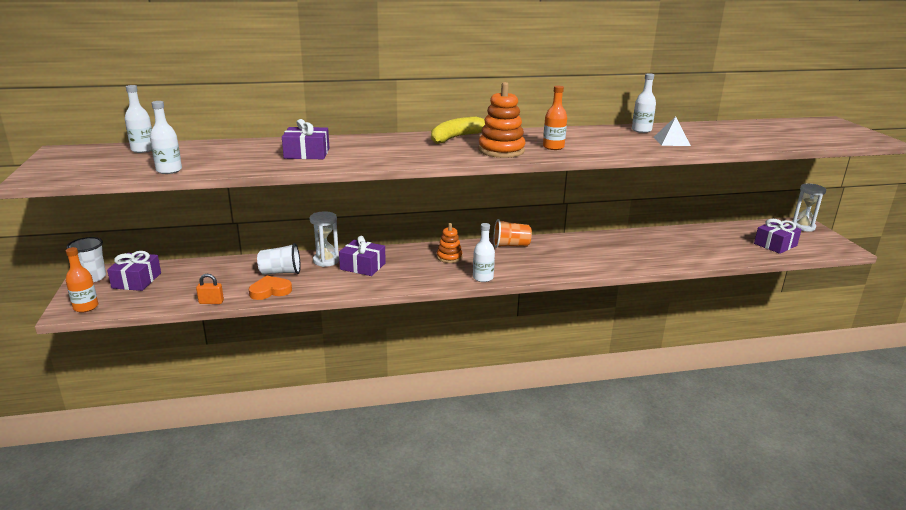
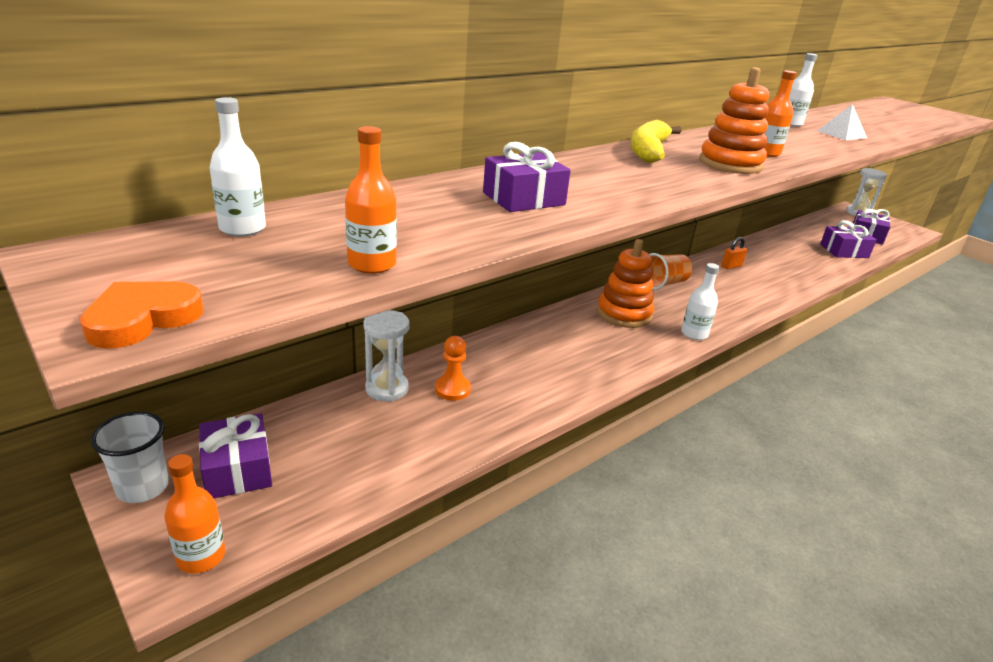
camera: 30 degrees left, 5 degrees up
white bottle [150,101,182,174] -> orange bottle [345,126,397,274]
orange padlock [196,274,224,304] -> orange padlock moved to [721,237,747,269]
orange heart [249,276,292,300] -> orange heart moved to [80,281,203,349]
white cup [257,243,301,275] -> orange pawn [435,336,471,401]
white hourglass [310,211,339,267] -> white hourglass moved to [363,310,410,402]
purple gift [339,236,386,276] -> purple gift moved to [820,220,877,258]
orange stacking toy [437,223,462,263] -> orange stacking toy [597,239,654,328], size x1.62

